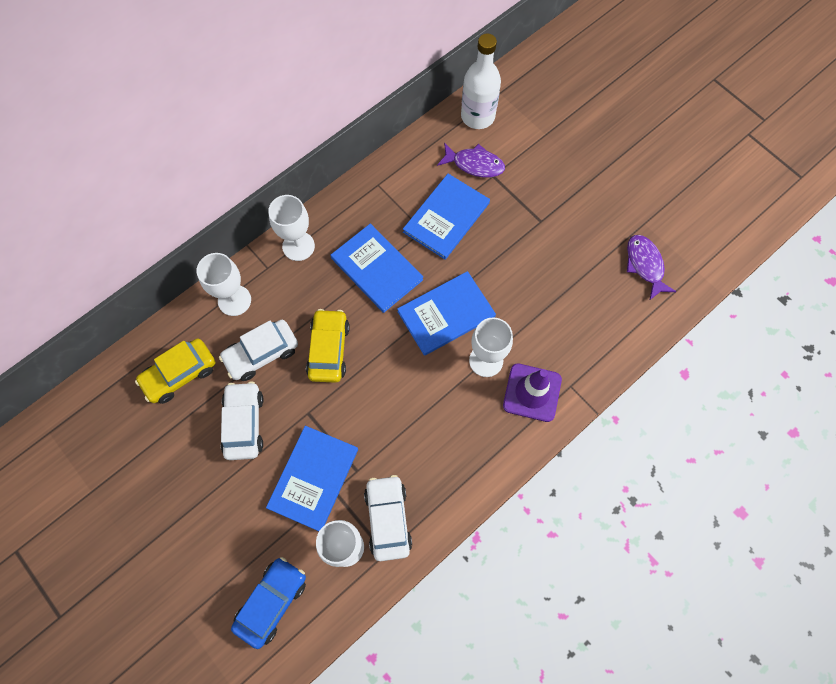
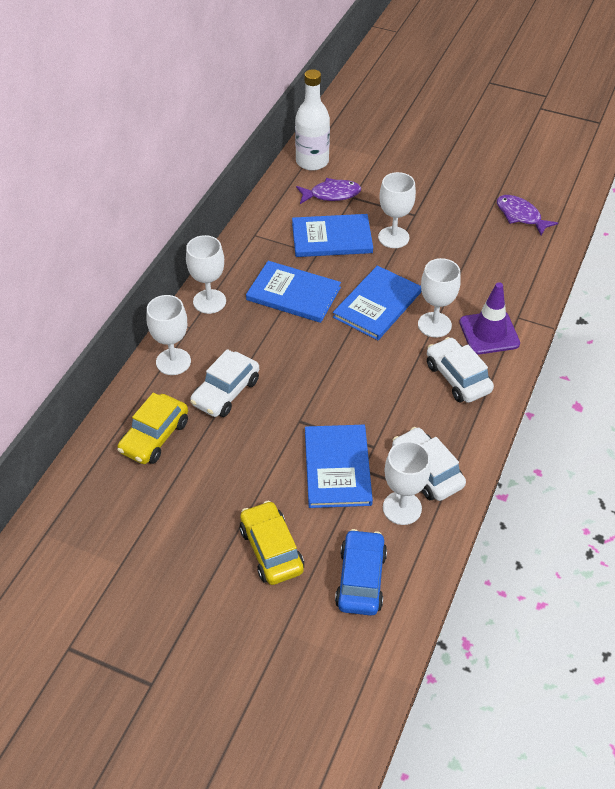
camera: 25 degrees left, 20 degrees down
white car [221,381,263,460] -> white car moved to [427,337,494,403]
yellow car [306,309,350,383] -> yellow car moved to [240,501,304,585]
blue book [403,174,490,260] -> blue book turned 75 degrees clockwise [292,214,373,257]
none -> white goblet [378,172,416,248]

